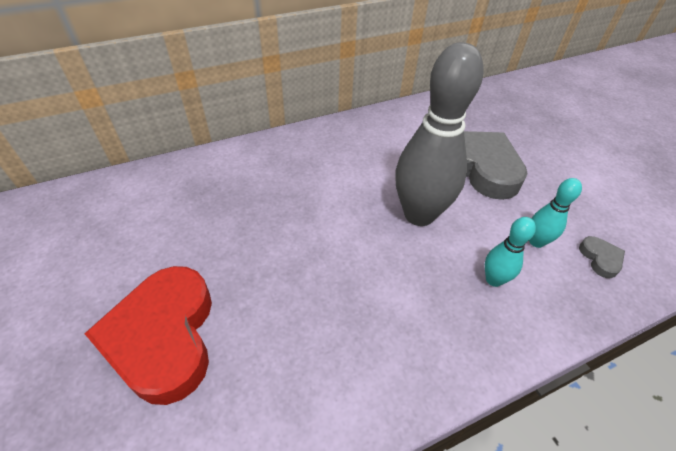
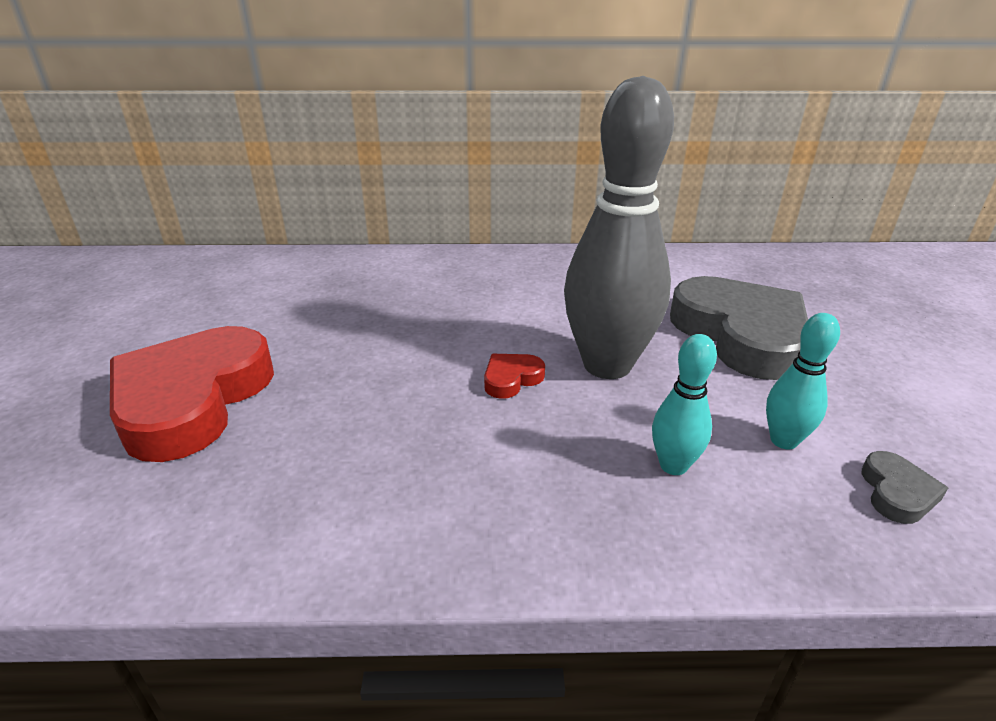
camera: 25 degrees right, 15 degrees down
none -> red heart [484,354,545,399]

